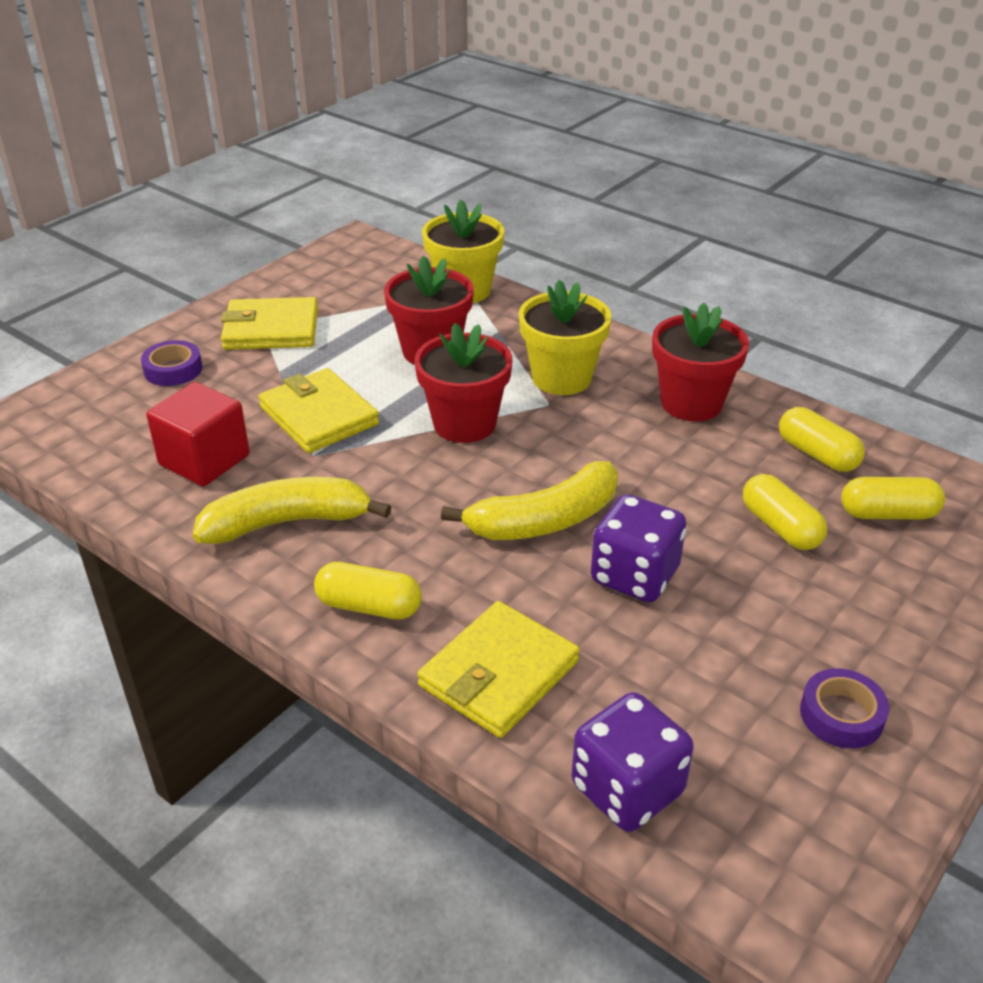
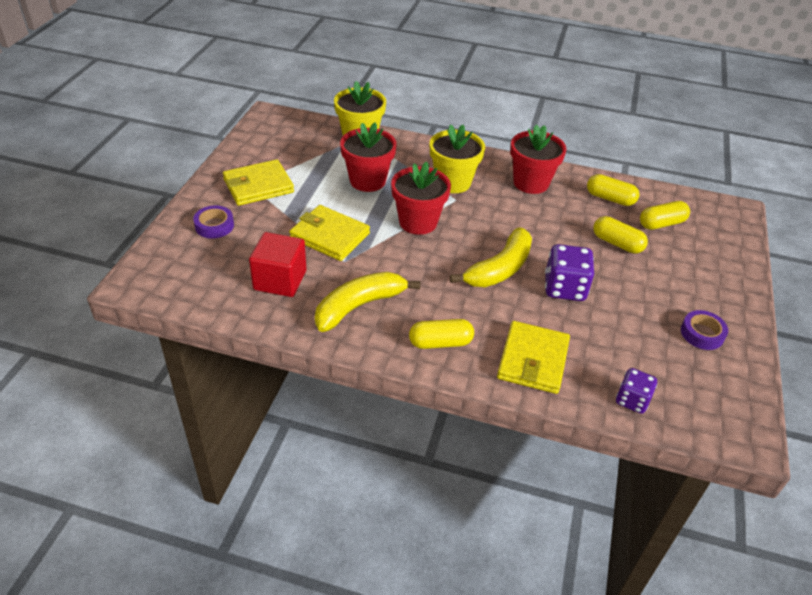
camera: 25 degrees left, 5 degrees up
purple dice [572,692,694,832] -> purple dice [616,368,657,414], size x0.64

